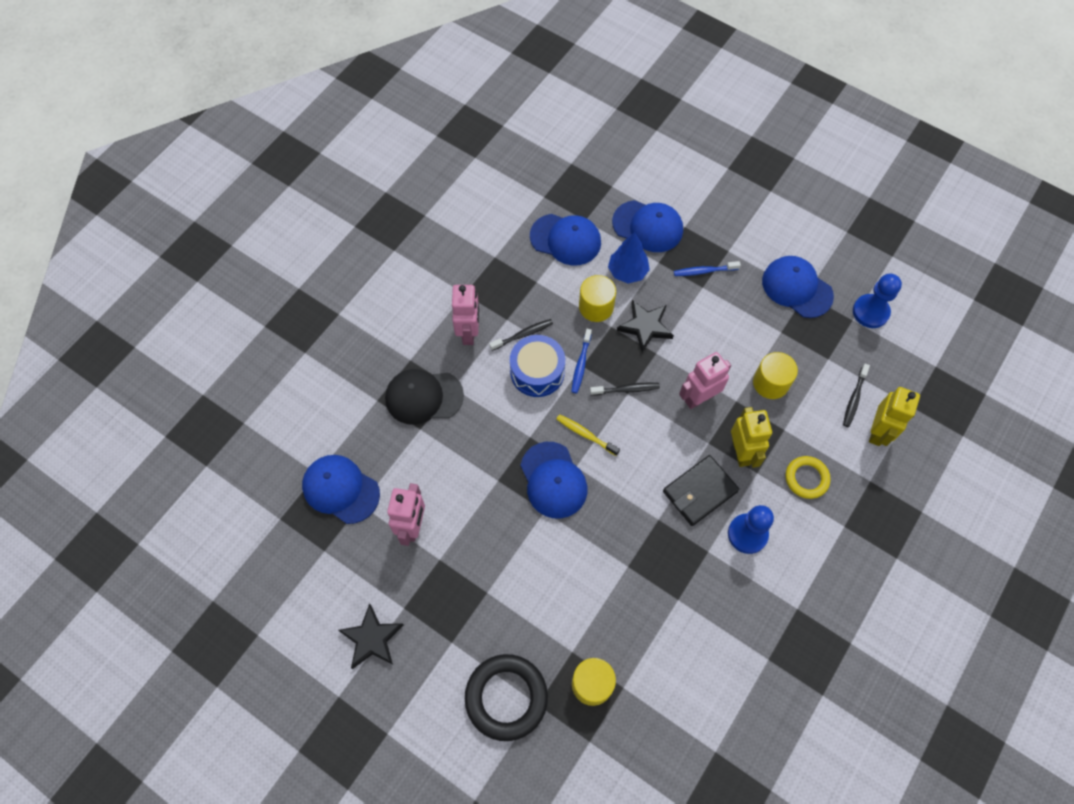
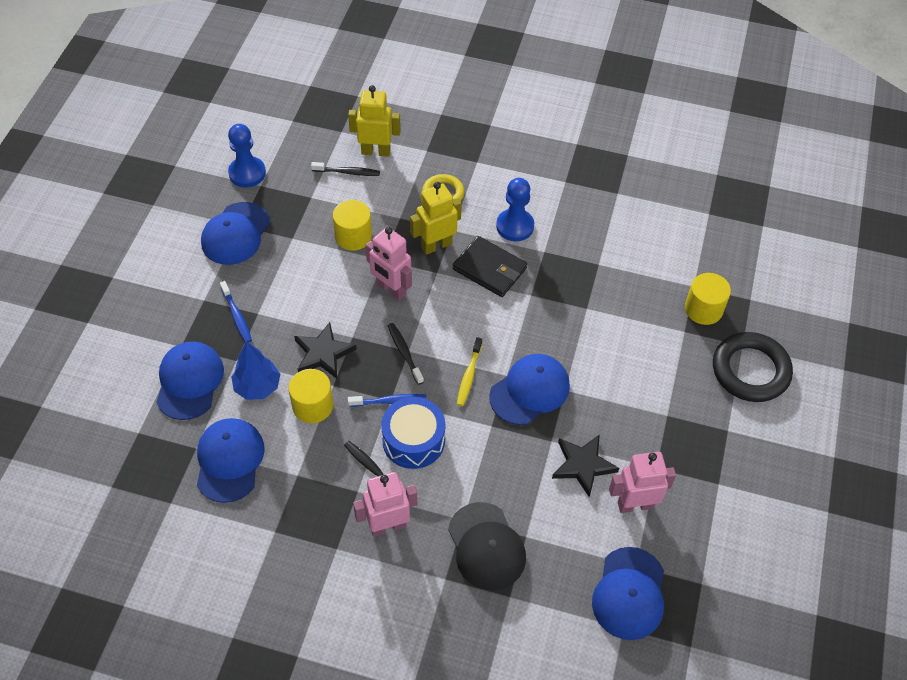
camera: 110 degrees left, 10 degrees down
black star [338,603,403,669] -> black star moved to [552,434,619,497]

